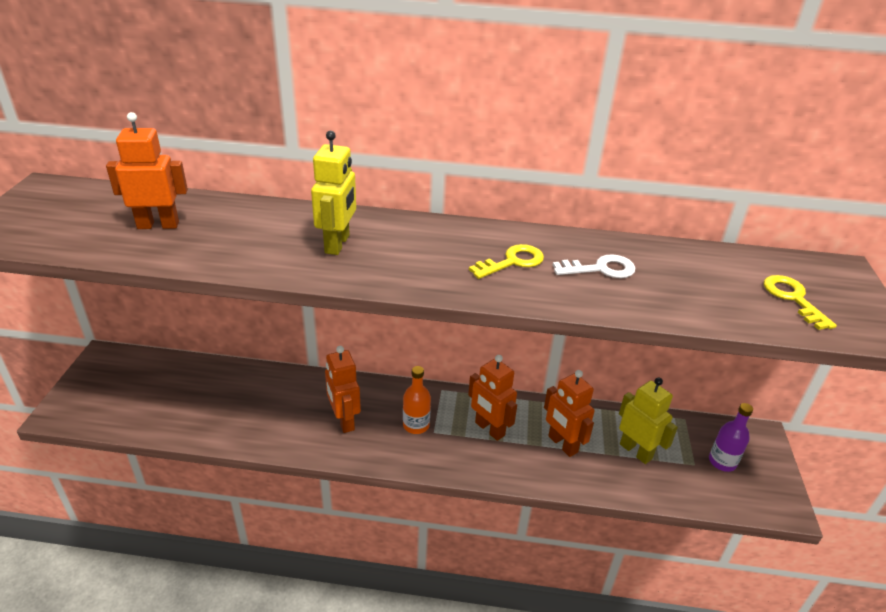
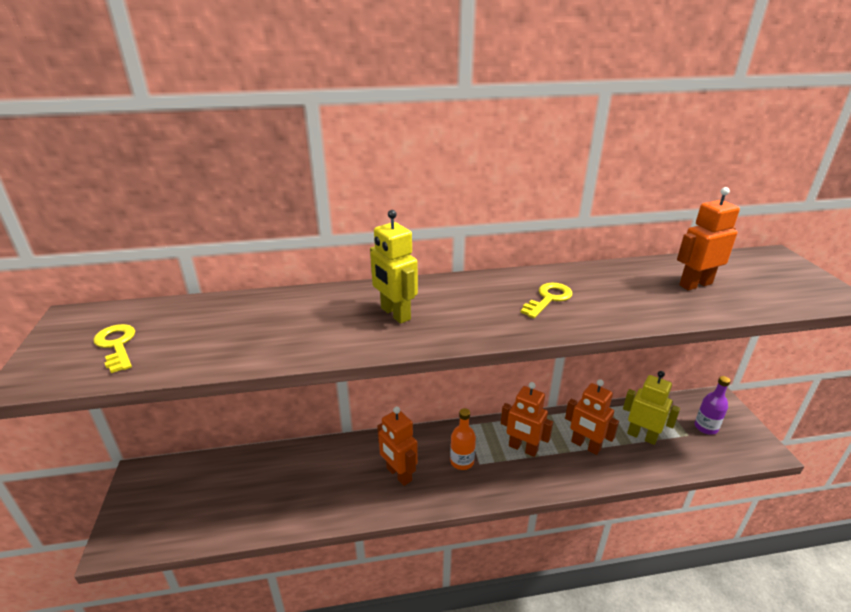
camera: 15 degrees left, 5 degrees down
orange robot [106,112,188,229] -> orange robot moved to [677,187,740,290]
yellow robot [311,131,356,255] -> yellow robot turned 150 degrees clockwise [370,210,418,324]
white key [553,254,635,278] -> none
yellow key [764,275,837,330] -> yellow key moved to [93,324,135,373]

